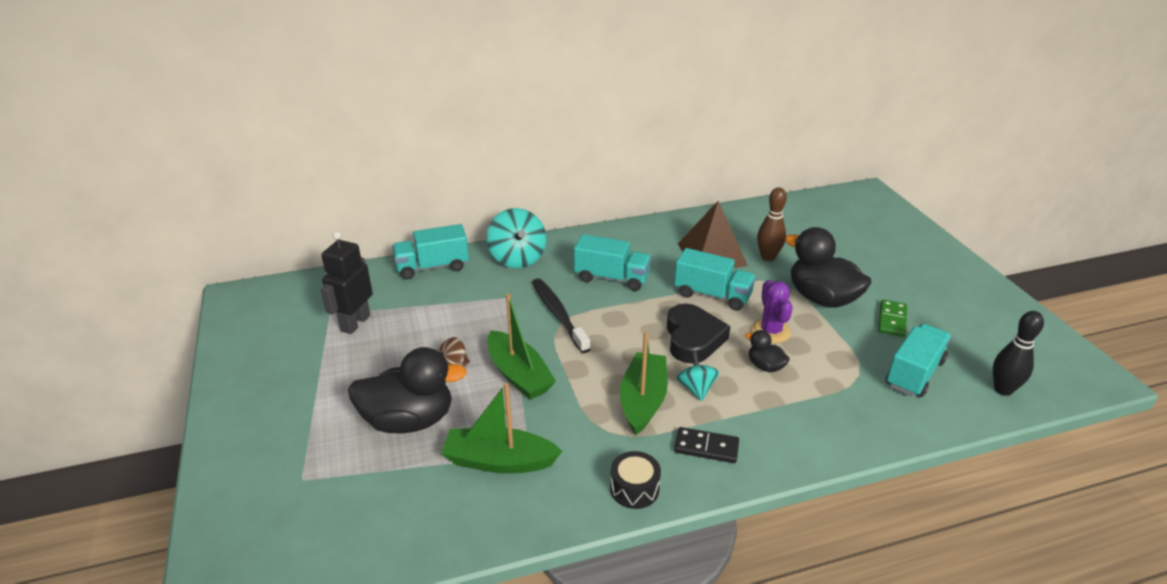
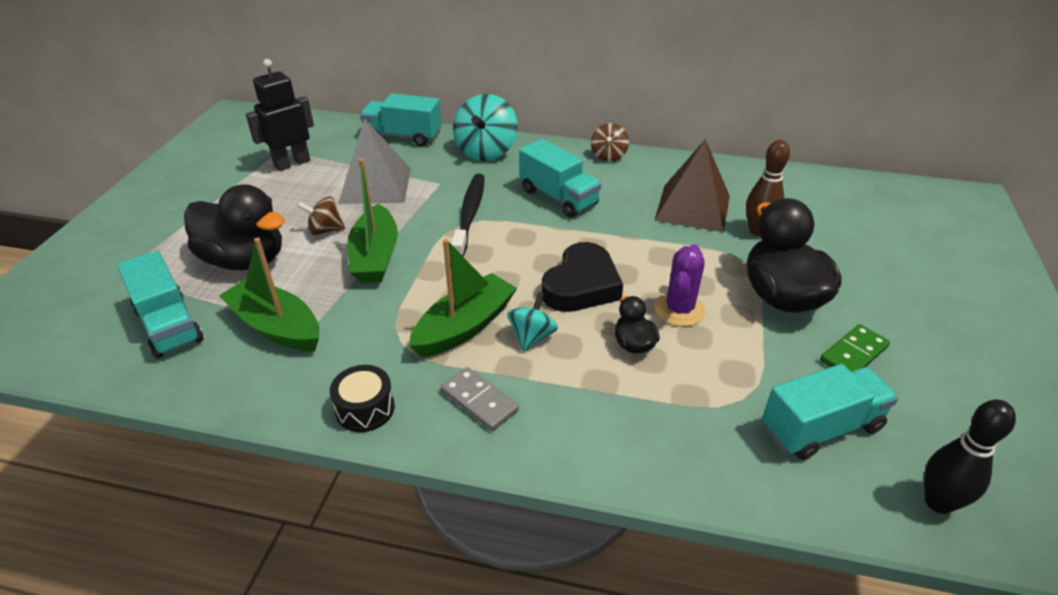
camera: 30 degrees right, 5 degrees up
turquoise truck [674,248,756,311] -> turquoise truck moved to [117,251,204,358]
black domino [674,427,739,463] -> grey domino [441,367,519,431]
none -> grey pyramid [338,118,411,204]
none -> brown spinning top [591,123,629,162]

